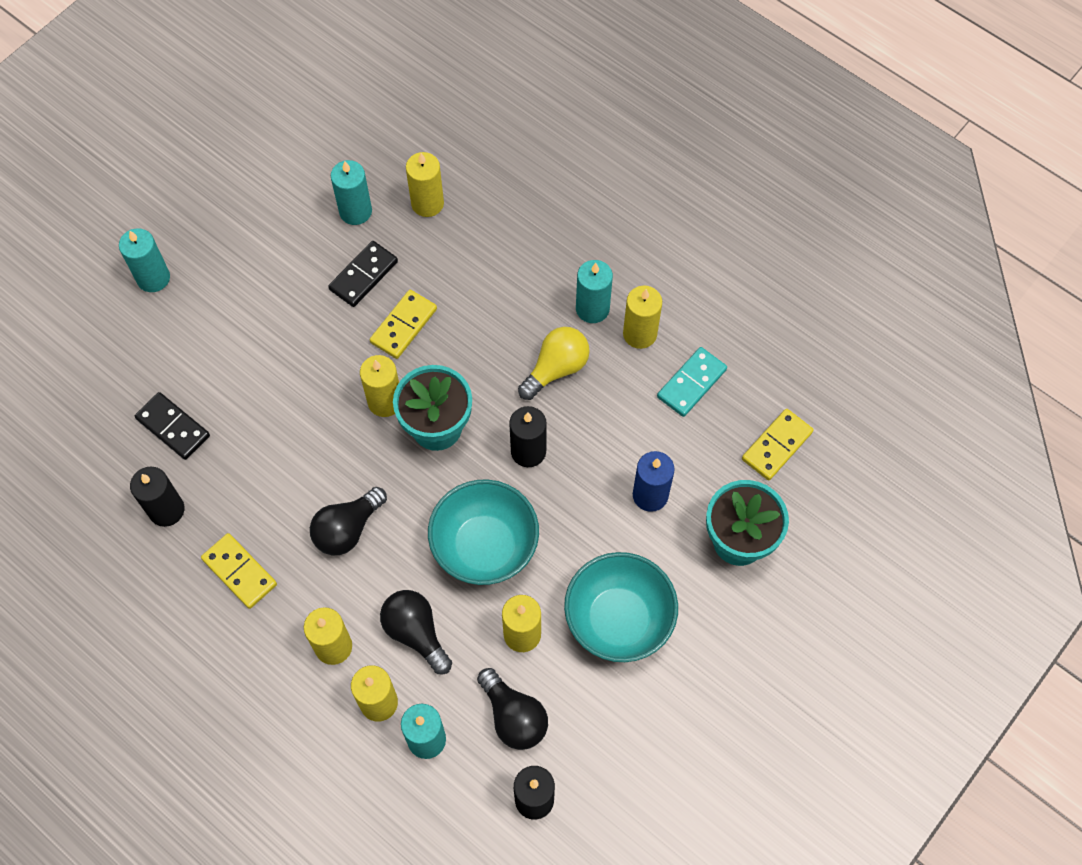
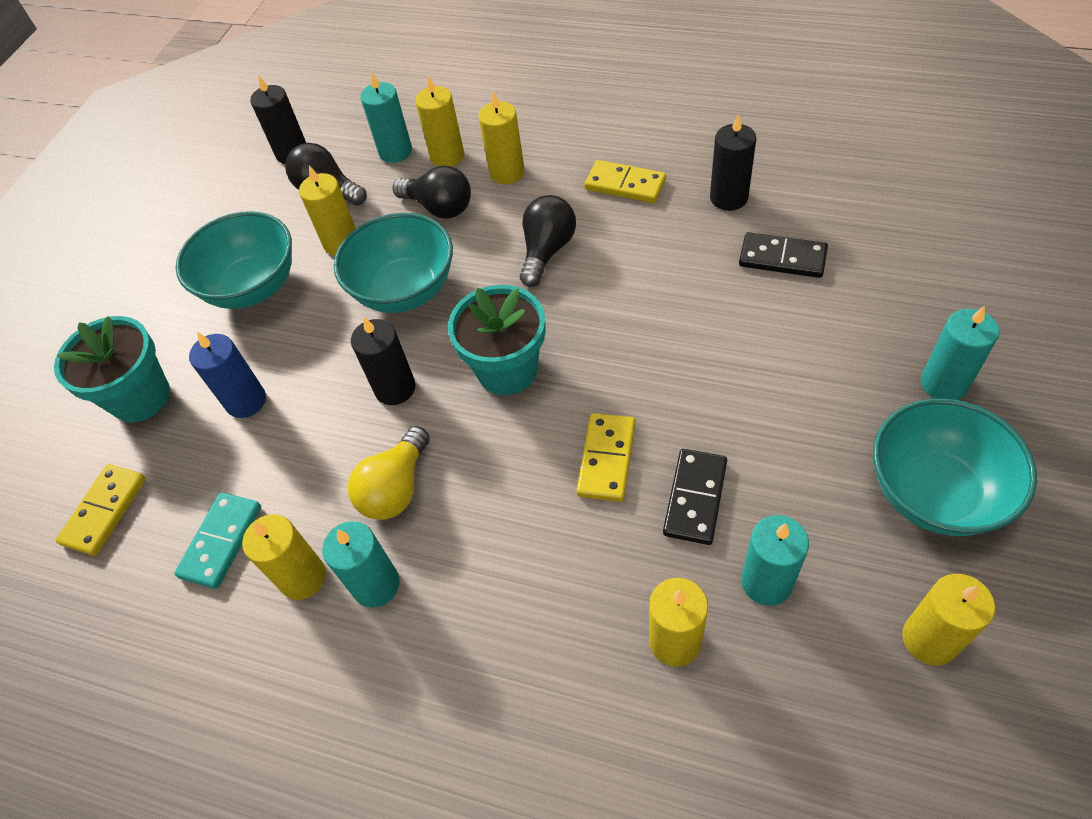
camera: 165 degrees right, 10 degrees down
yellow candle [360,355,399,417] -> yellow candle moved to [902,574,995,665]
none -> turquoise bowl [873,398,1037,536]

